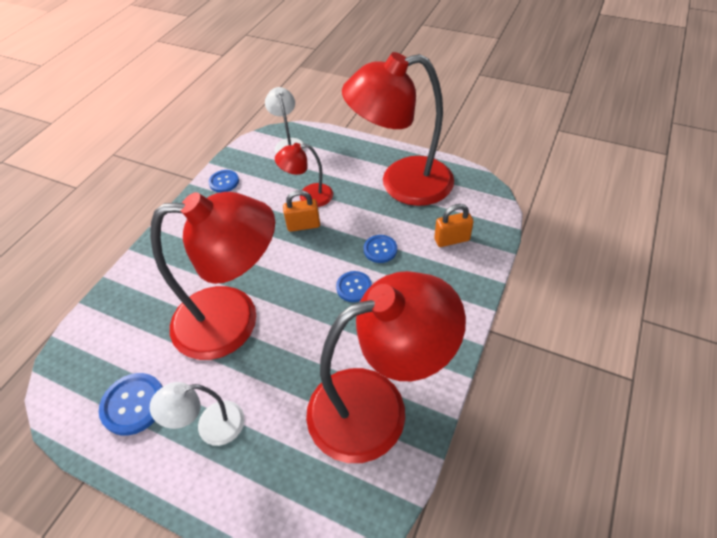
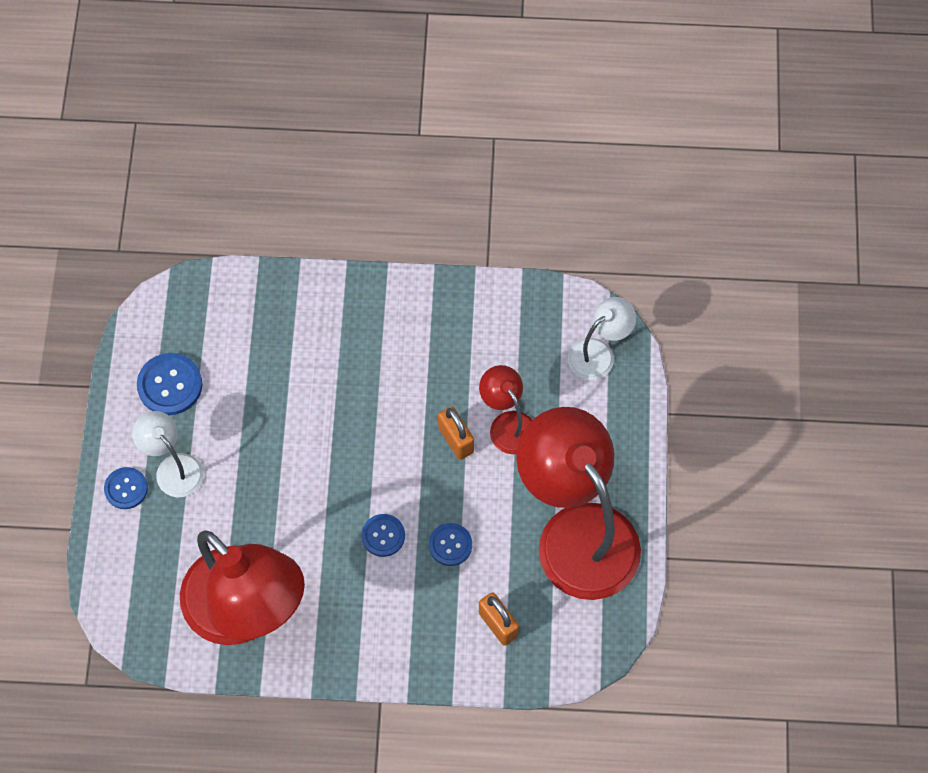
camera: 65 degrees right, 15 degrees up
red lamp [150,192,275,360] -> none
blue button [209,170,239,193] -> blue button moved to [104,467,148,509]

